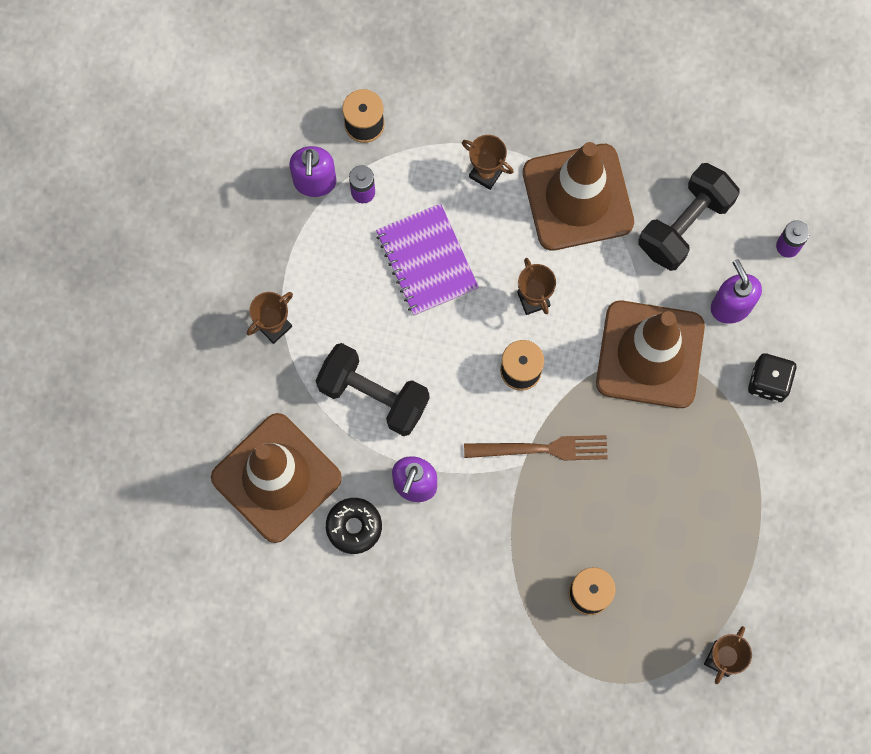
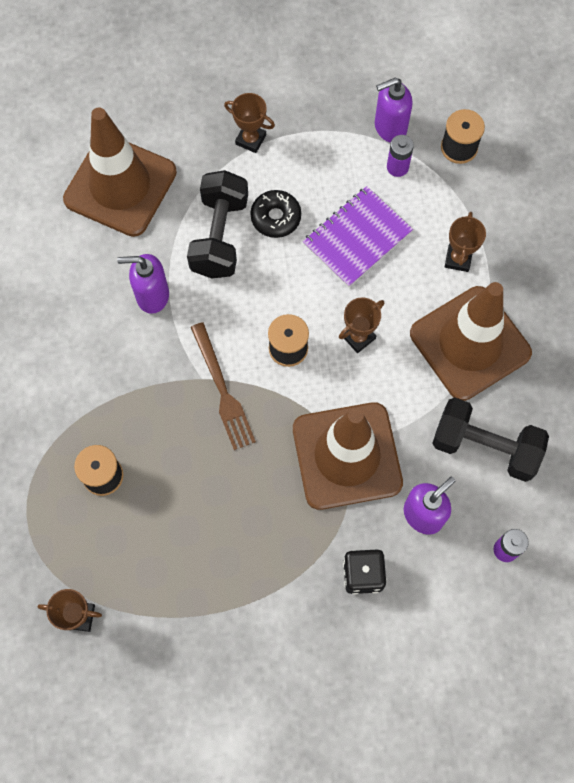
camera: 70 degrees right, 5 degrees down
black donut [326,498,382,554] -> black donut moved to [250,190,301,238]

